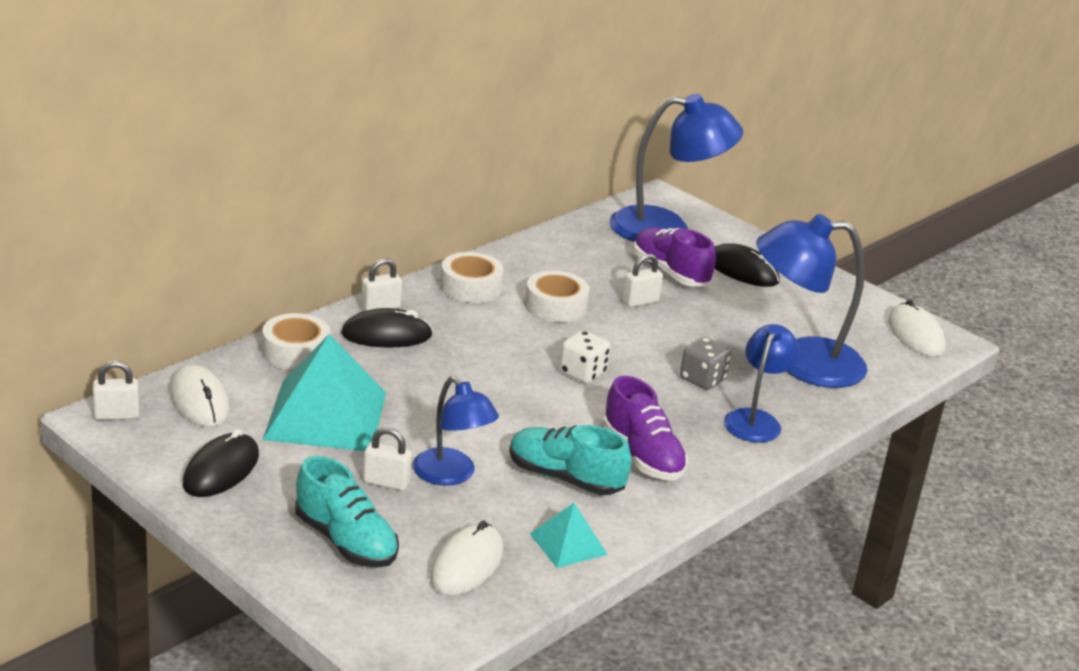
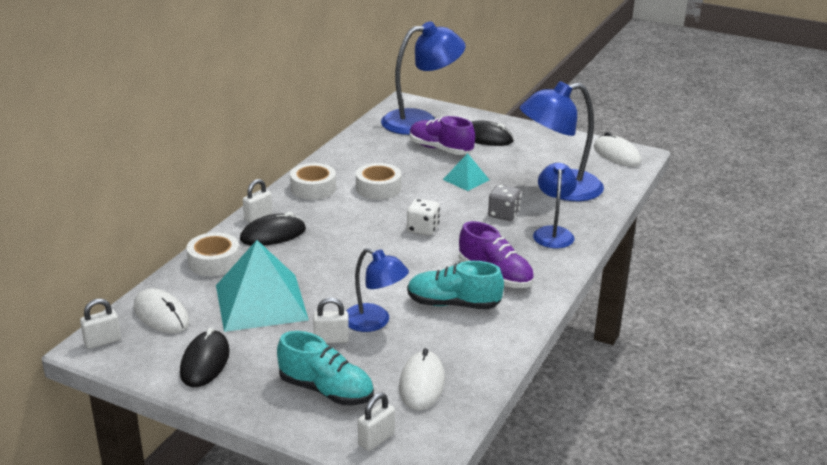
camera: 15 degrees left, 0 degrees up
turquoise pyramid [530,503,608,568] -> turquoise pyramid moved to [443,153,489,191]
white padlock [622,254,663,307] -> white padlock moved to [358,393,395,451]

